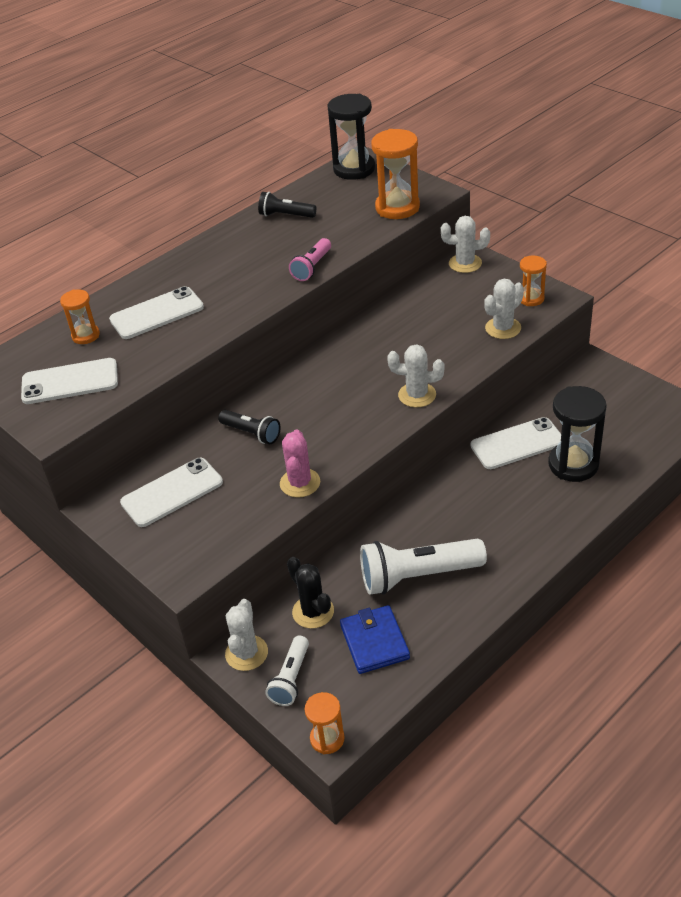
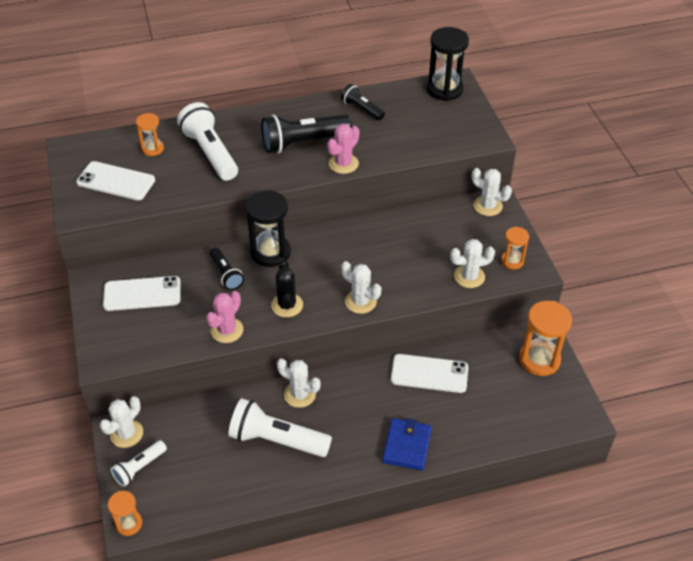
camera: 25 degrees right, 5 degrees up
white phone [109,286,204,339] -> white flashlight [177,102,238,181]
black cactus [287,557,334,628] -> black cactus moved to [271,260,303,317]
pink flashlight [289,238,331,281] -> pink cactus [327,124,360,174]
blue wallet [340,605,410,674] -> blue wallet moved to [382,418,432,471]
orange hourglass [371,129,420,219] -> orange hourglass moved to [519,301,572,376]
black hourglass [548,386,607,482] -> black hourglass moved to [246,190,291,267]
none -> black flashlight [261,114,352,153]
none -> white cactus [277,359,321,408]

